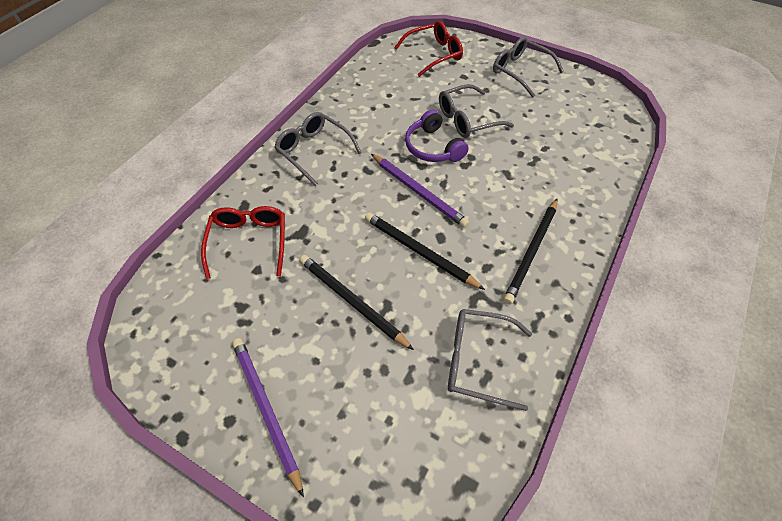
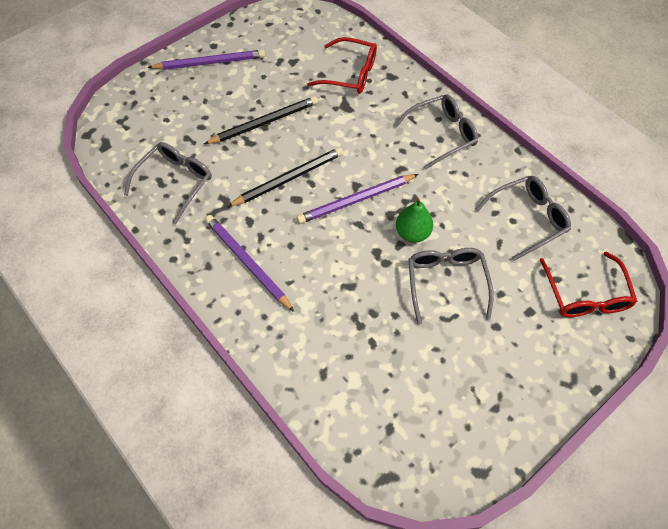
camera: 110 degrees right, 5 degrees up
purple headphones [405,110,469,162] -> green pear [396,197,433,243]
grey glasses [493,37,564,97] -> grey glasses moved to [476,176,571,261]
black pencil [503,198,558,304] -> purple pencil [205,215,294,312]

